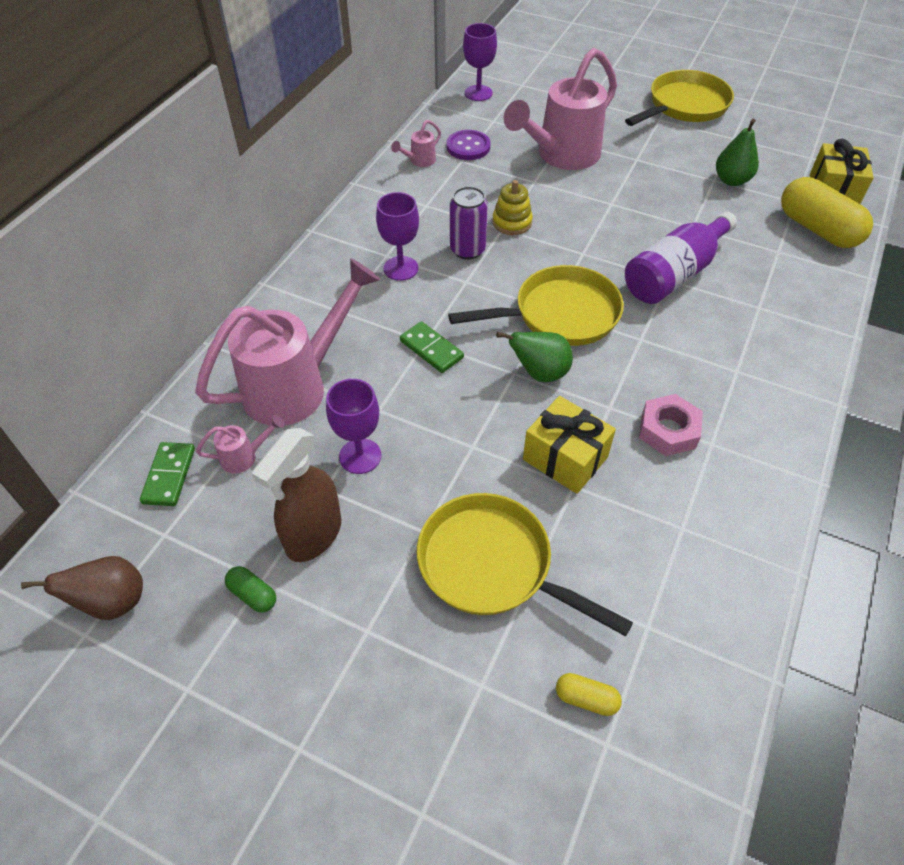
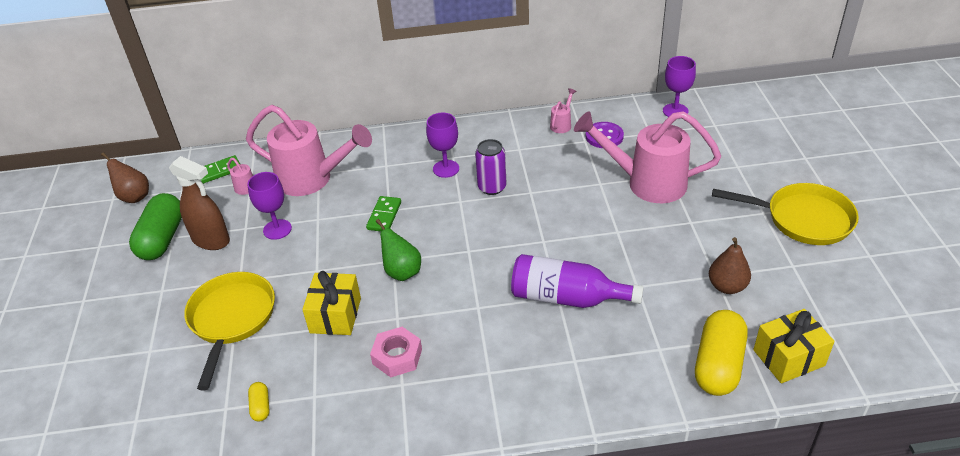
camera: 60 degrees right, 10 degrees down
green capsule [225,566,276,613] -> green capsule [129,193,182,260], size x2.24
brown spray bottle [252,428,341,562] -> brown spray bottle turned 150 degrees counterclockwise [169,156,230,250]
pink watering can [391,120,441,167] -> pink watering can turned 105 degrees clockwise [550,88,577,133]
yellow pan [448,265,624,346] -> none
yellow stacking toy [492,180,533,235] -> none
yellow capsule [556,673,622,716] -> yellow capsule moved to [248,382,269,422]
green pear [716,119,759,186] -> brown pear [709,237,751,294]

